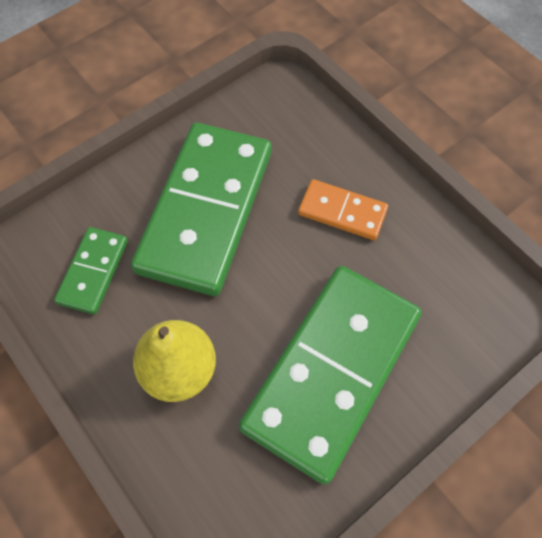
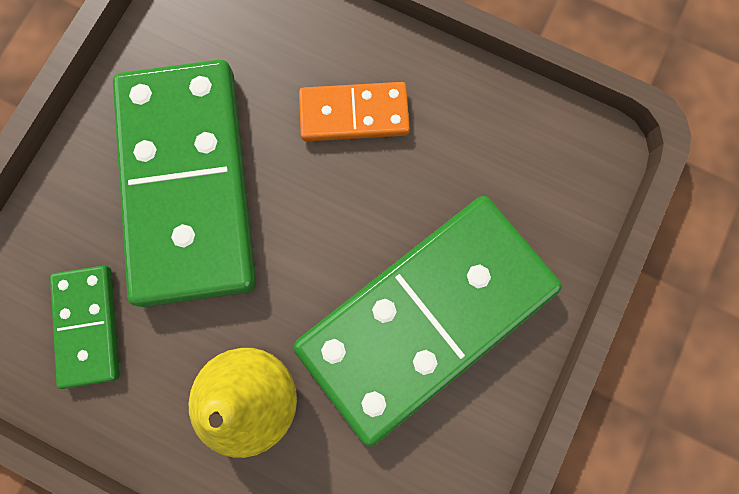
camera: 25 degrees left, 15 degrees up
green domino [239,266,421,485] -> green domino turned 45 degrees clockwise [293,196,562,447]

